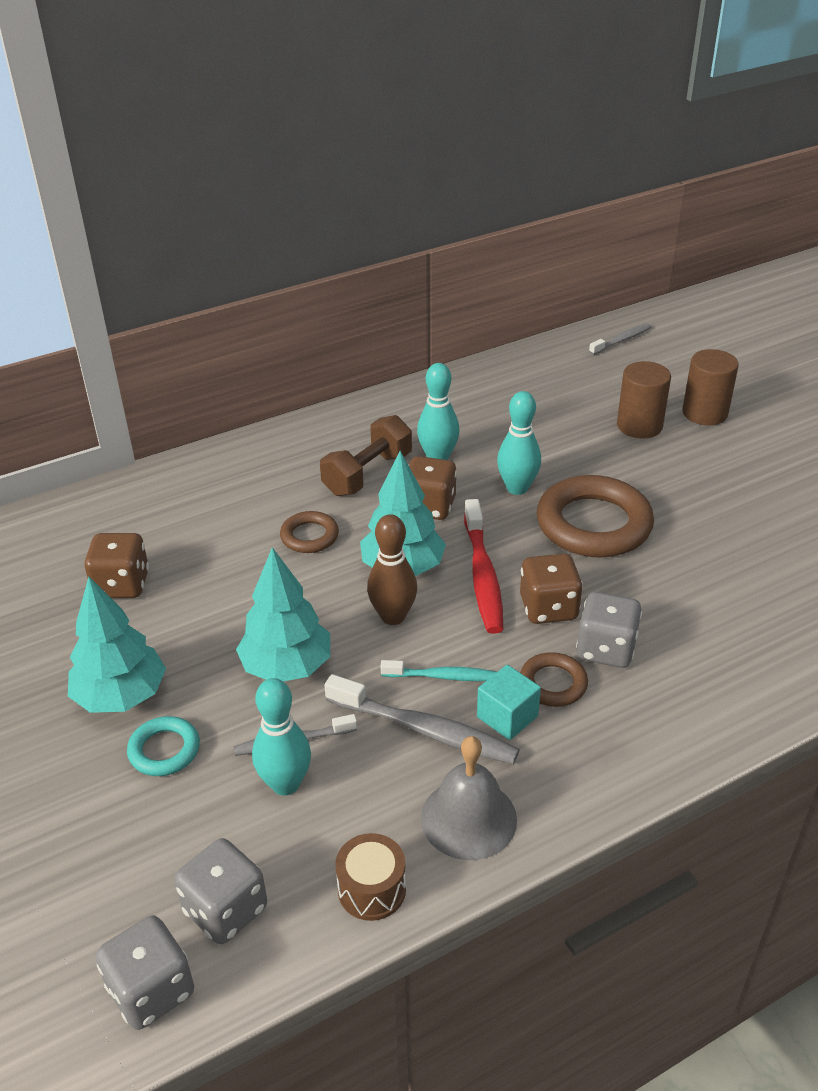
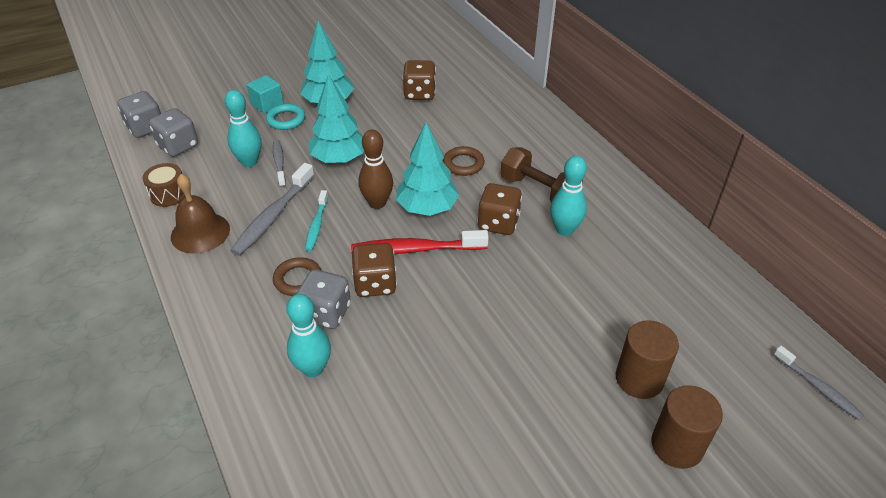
camera: 90 degrees right, 5 degrees up
grey bell [421,736,517,860] -> brown bell [171,174,230,254]
turquoise cube [477,665,541,740] -> turquoise cube moved to [247,75,284,114]
turquoise bowling pin [497,391,541,495] -> turquoise bowling pin moved to [286,294,331,377]
brown ring [537,475,654,558] -> none

